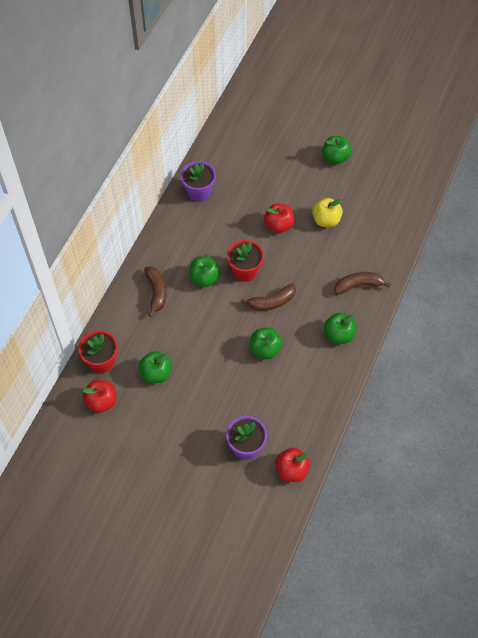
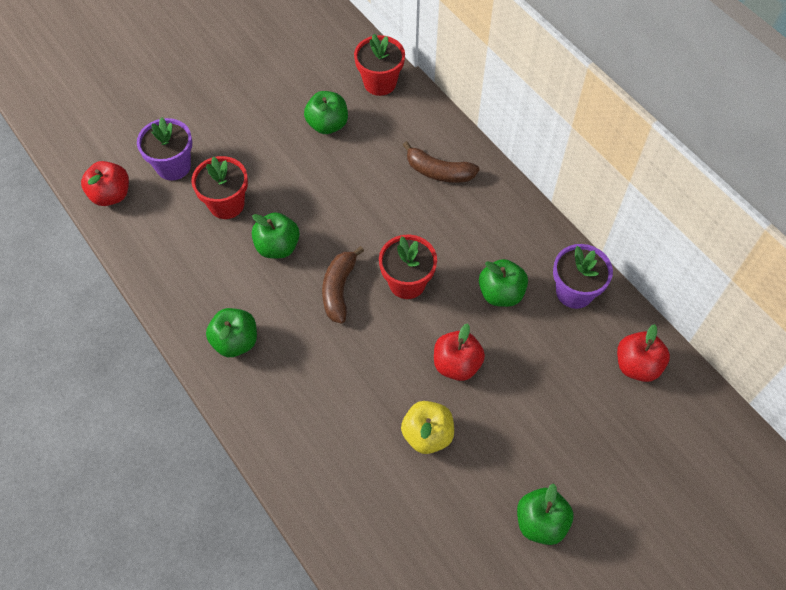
camera: 120 degrees right, 0 degrees up
red apple [83,380,116,413] -> red apple moved to [617,324,670,382]
green apple [189,256,221,287] -> green apple moved to [479,259,528,307]
brown banana [334,272,391,295] -> none
none -> red flower pot [191,156,248,219]

